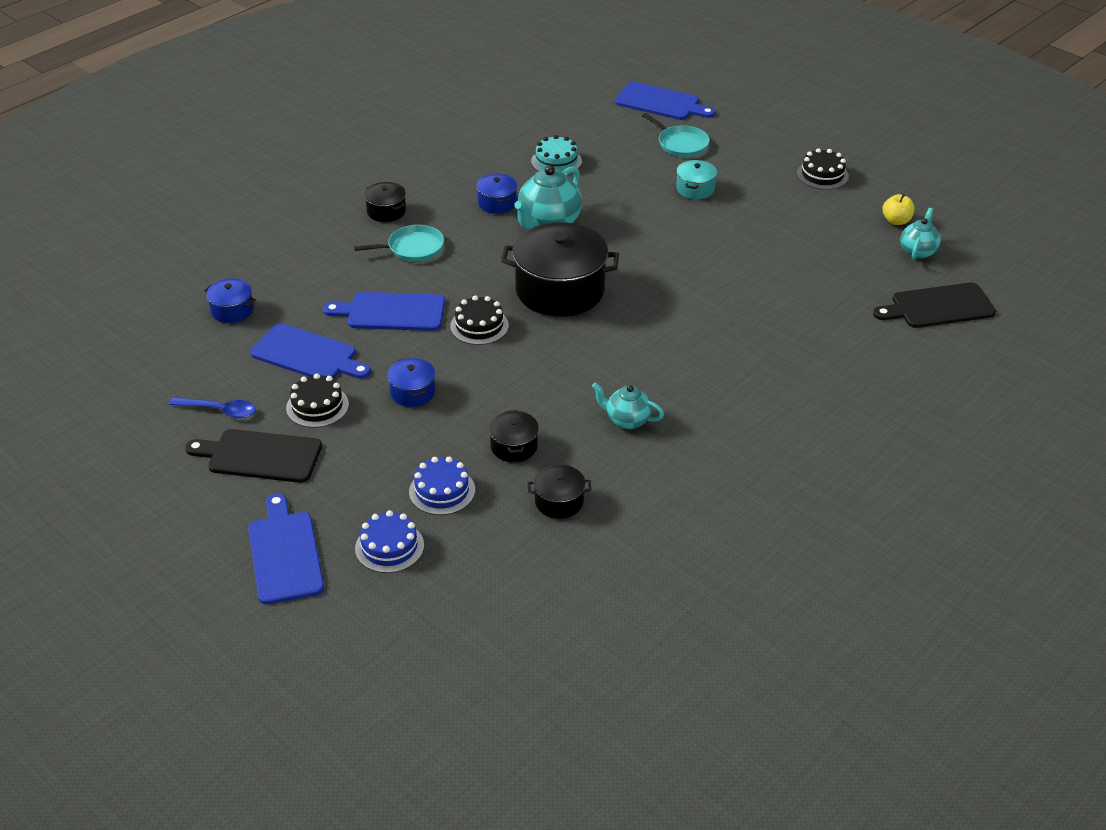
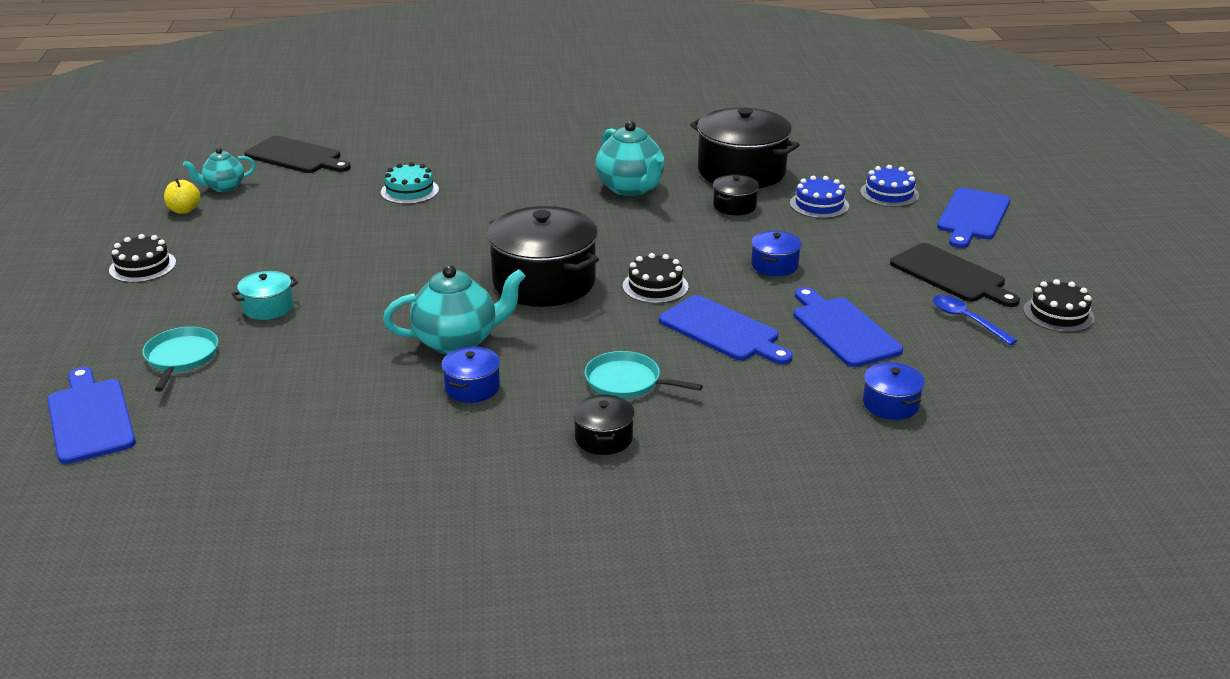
camera: 140 degrees left, 10 degrees down
black cake [286,373,349,428] -> black cake moved to [1023,279,1095,332]
black pot [528,464,591,519] -> black pot [690,107,800,188], size x2.14
turquoise cake [531,135,582,174] -> turquoise cake moved to [381,162,439,204]
turquoise teapot [592,382,664,429] -> turquoise teapot [596,121,664,196], size x1.68

